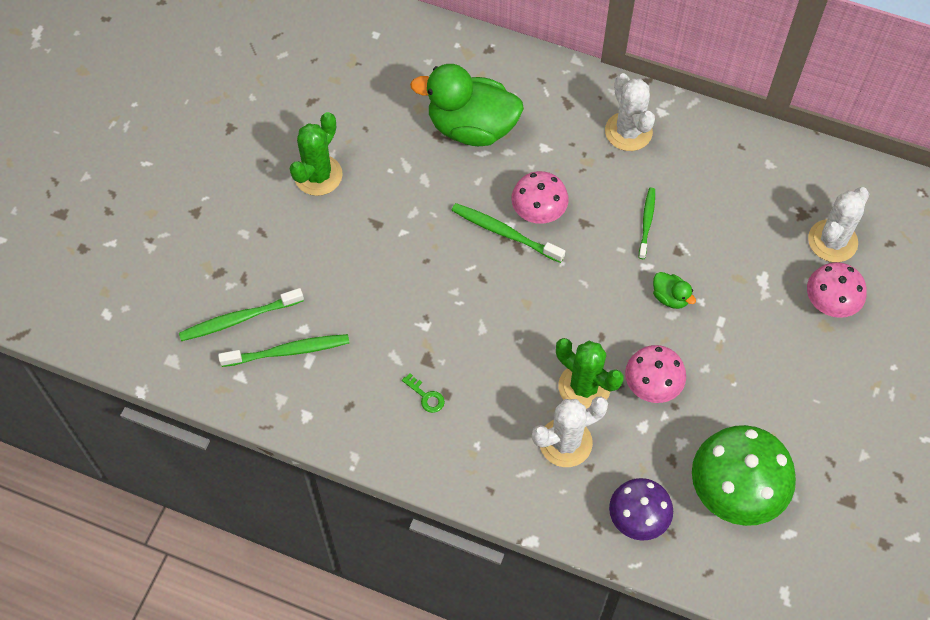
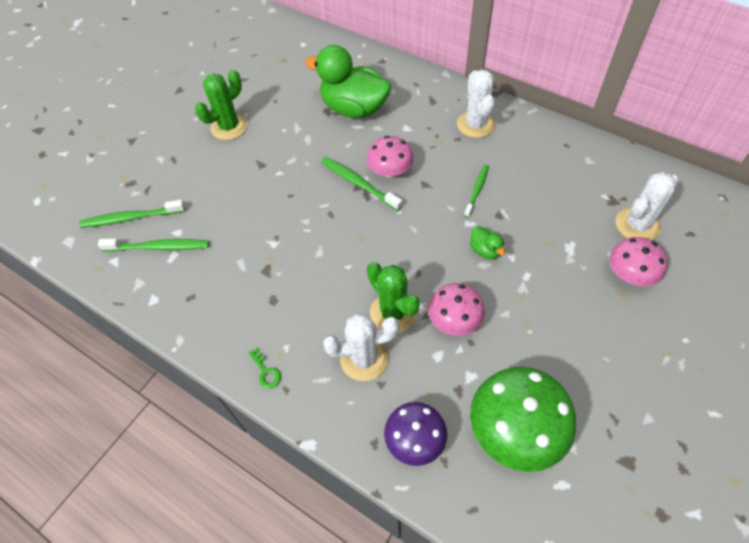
camera: 15 degrees right, 5 degrees down
green key [402,373,445,413] -> green key moved to [249,348,281,389]

